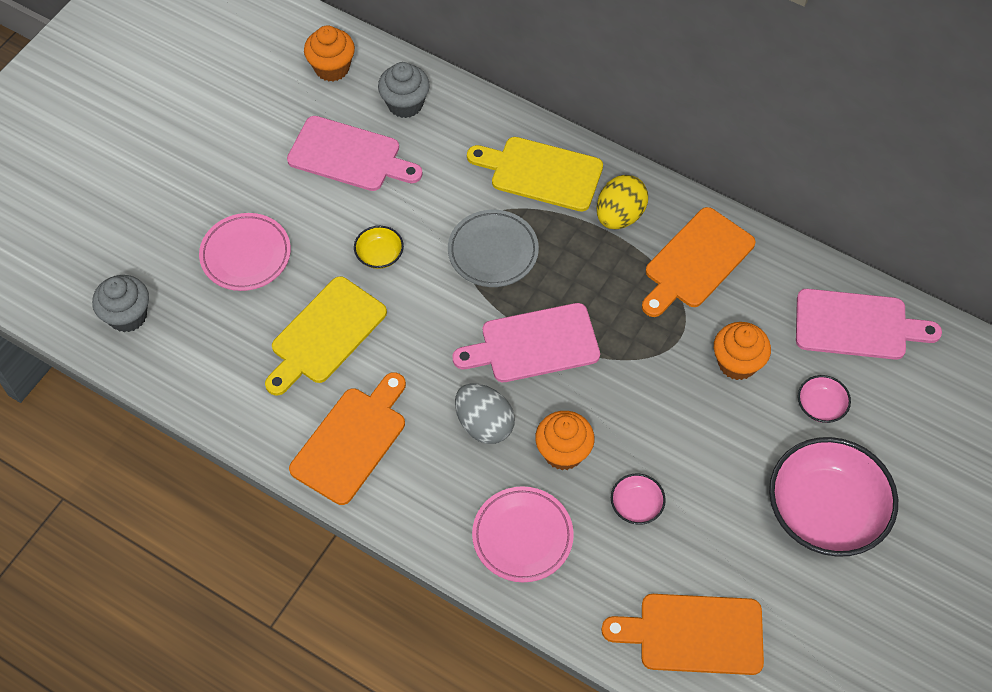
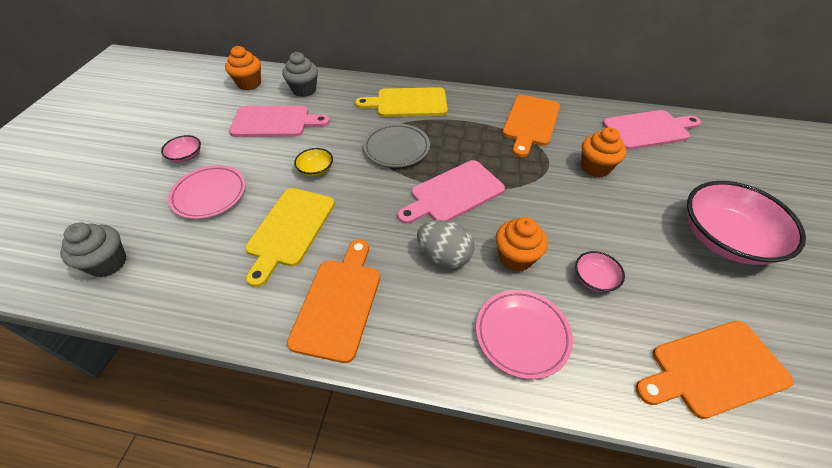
camera: 20 degrees left, 10 degrees down
yellow egg [597,175,648,229] -> none
pink bowl [798,375,851,423] -> pink bowl moved to [161,135,201,162]

